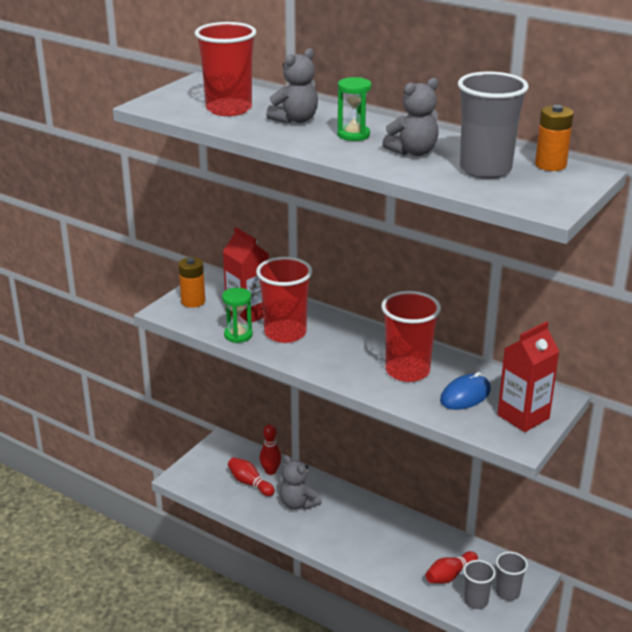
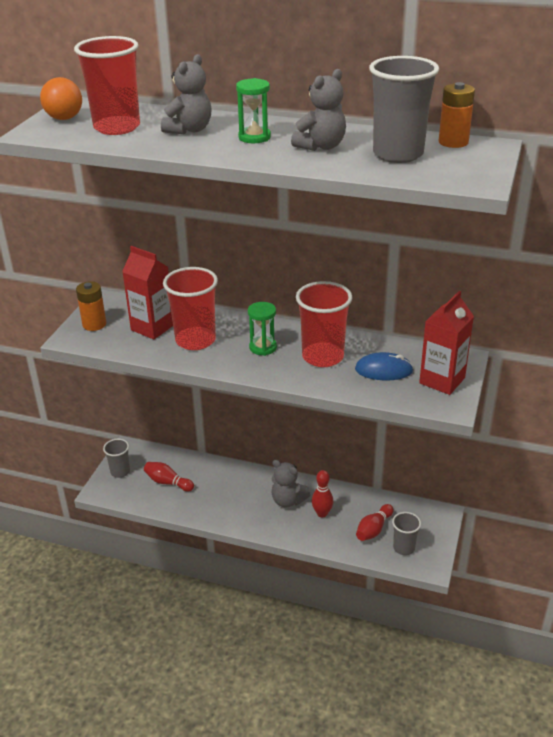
camera: 15 degrees left, 5 degrees up
green hourglass [222,288,253,343] -> green hourglass moved to [248,302,277,356]
red bowling pin [260,424,282,475] -> red bowling pin moved to [312,470,333,517]
grey teddy bear [280,455,322,510] -> grey teddy bear moved to [272,460,310,508]
blue mouse [440,372,491,410] -> blue mouse turned 60 degrees clockwise [355,352,414,380]
grey cup [496,552,528,601] -> grey cup moved to [103,439,130,478]
none -> orange ball [40,77,82,120]

